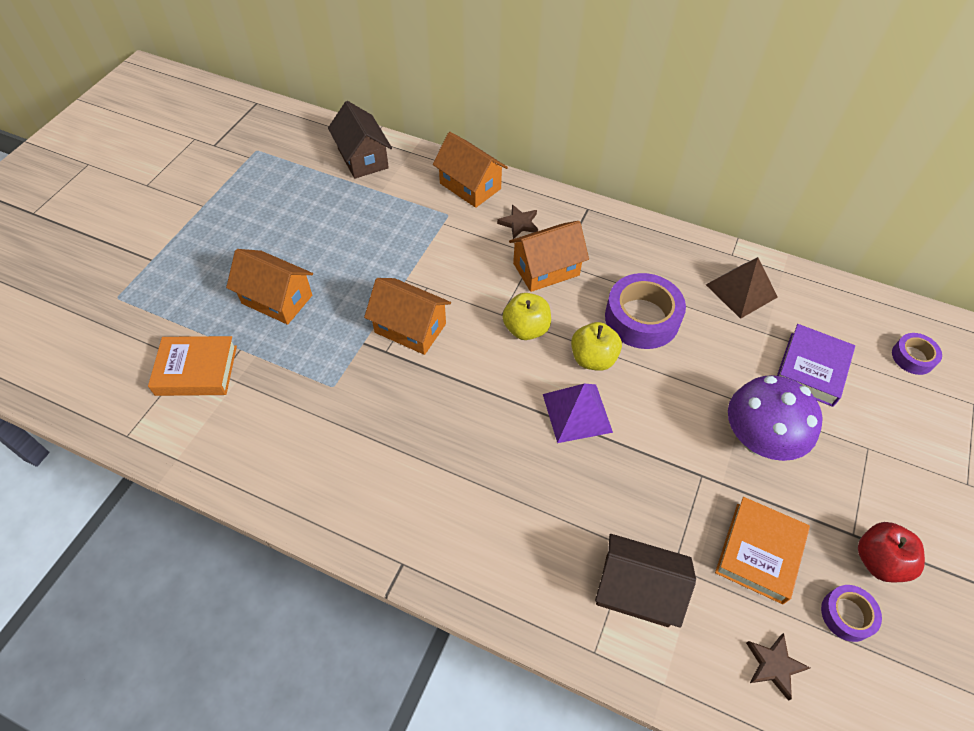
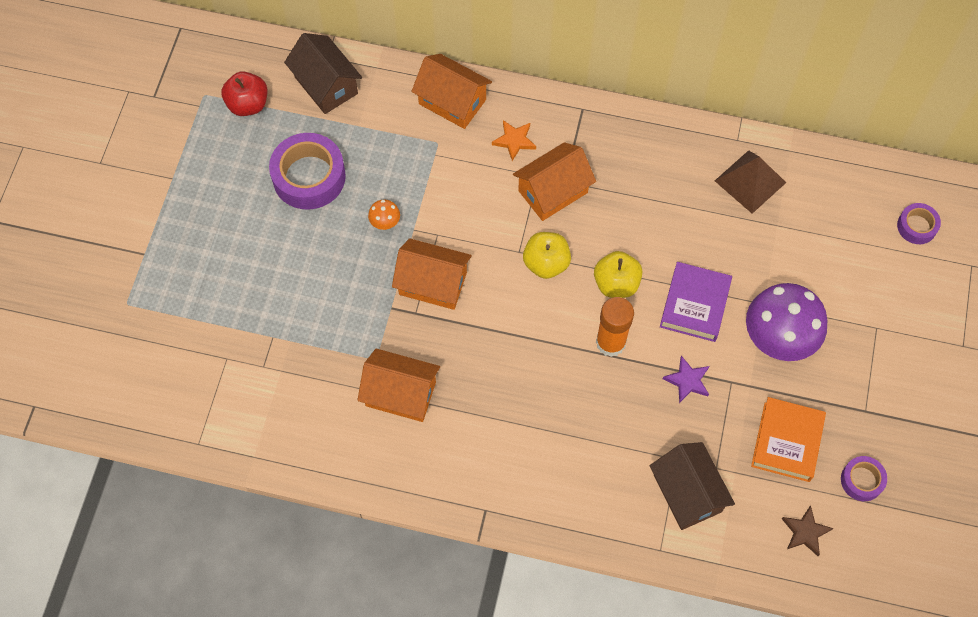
camera: 10 degrees left, 10 degrees up
orange book [148,336,237,396] -> none
orange house [226,249,313,325] -> orange house moved to [357,349,440,422]
brown star [497,205,538,239] -> orange star [492,120,536,161]
purple pyramid [543,383,613,443] -> orange glue stick [596,297,634,357]
brown house [595,534,696,628] -> brown house turned 60 degrees clockwise [650,442,735,530]
purple tape [605,273,686,349] -> purple tape moved to [269,133,346,210]
purple book [777,324,855,407] -> purple book moved to [660,262,732,342]
red apple [858,522,925,582] -> red apple moved to [221,71,267,116]
none -> orange mushroom [368,199,400,230]
none -> purple star [663,356,709,403]

